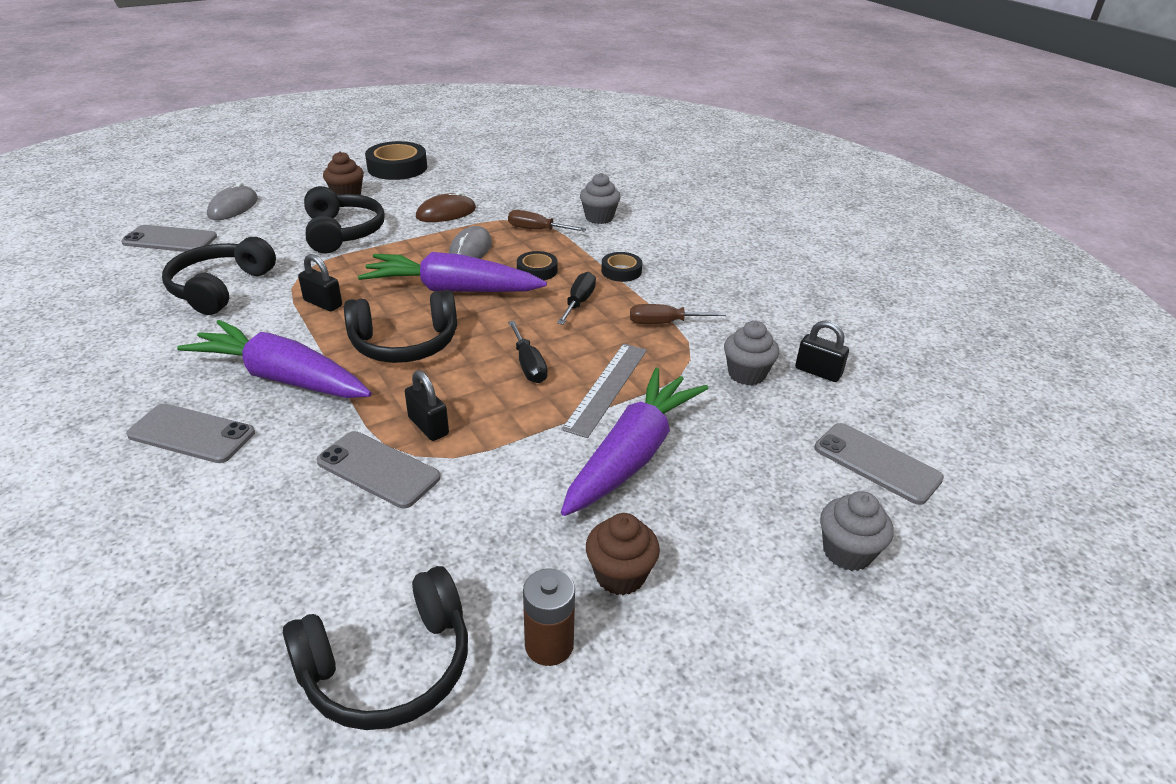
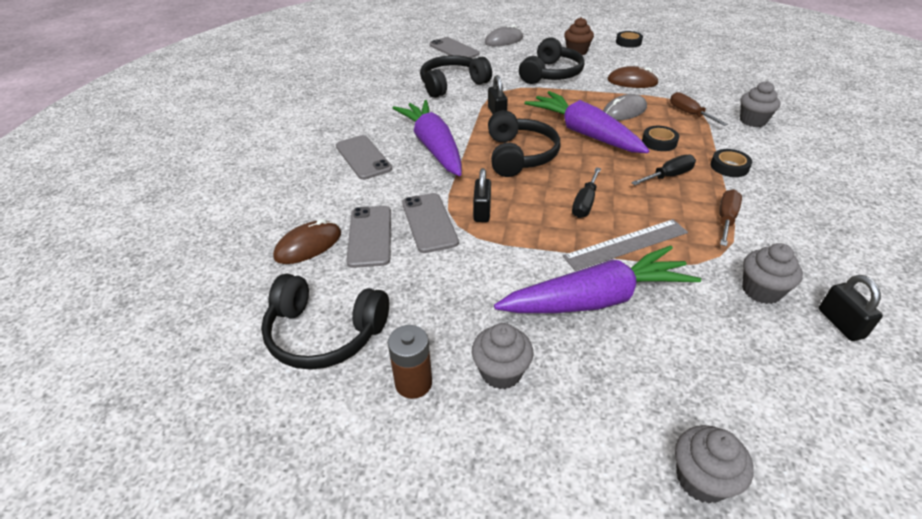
camera: 45 degrees right, 5 degrees up
black headphones [344,290,457,363] -> black headphones turned 120 degrees counterclockwise [488,110,560,177]
black tape [365,141,427,180] -> black tape [616,31,643,48], size x0.56
brown cupcake [586,513,660,595] -> grey cupcake [472,323,534,389]
brown screwdriver [630,304,726,324] -> brown screwdriver turned 75 degrees clockwise [719,189,742,246]
grey phone [814,423,944,505] -> grey phone moved to [346,206,391,268]
none -> brown mouse [273,219,341,264]

